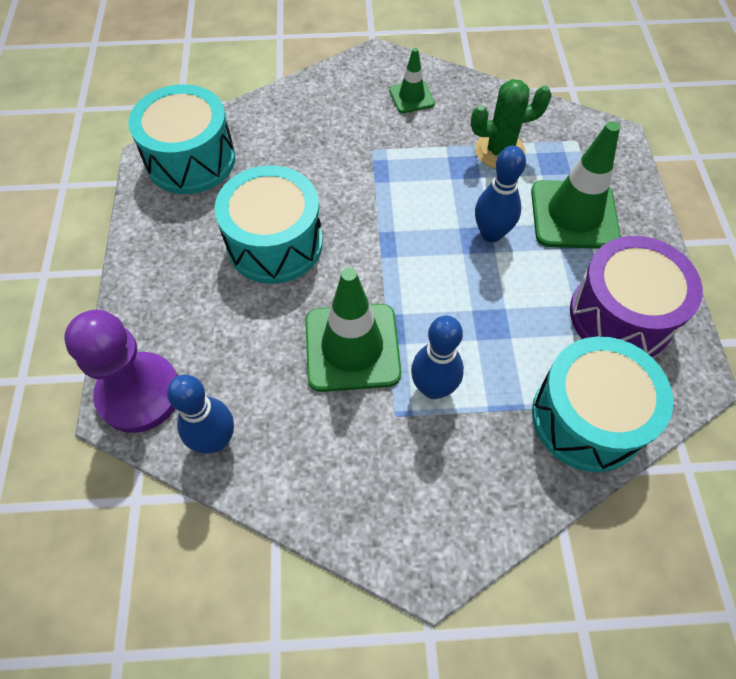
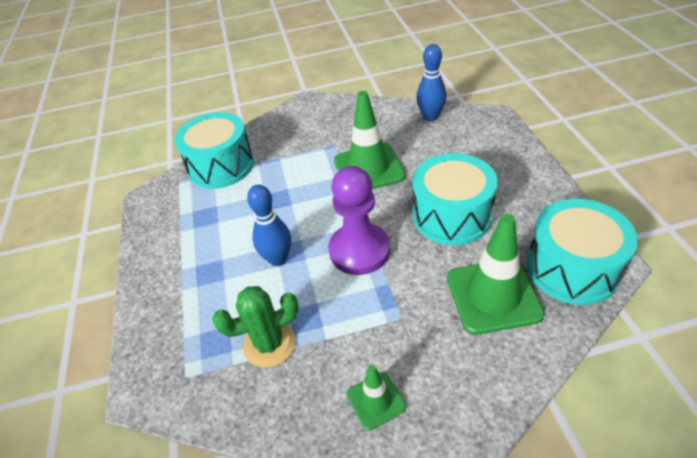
camera: 175 degrees right, 15 degrees down
purple pawn [64,310,178,433] -> purple pawn moved to [328,166,390,275]
blue bowling pin [411,315,464,399] -> none
green traffic cone [531,121,621,249] -> green traffic cone moved to [447,214,545,335]
purple drum [570,236,703,357] -> none

